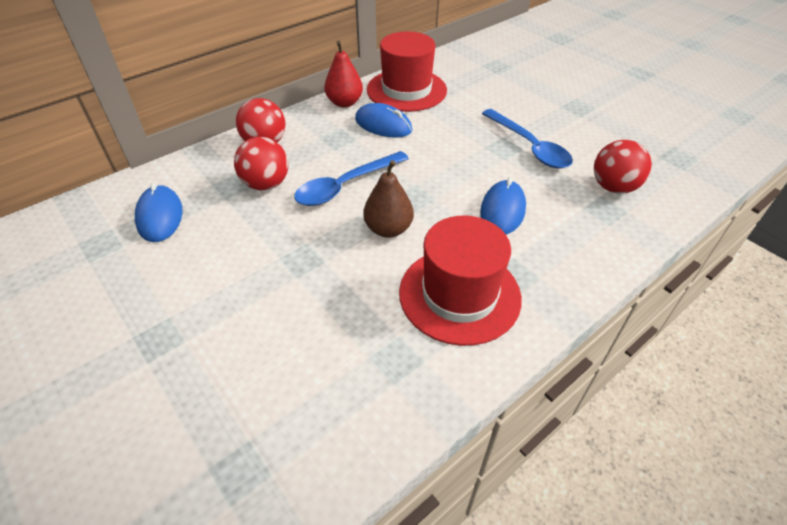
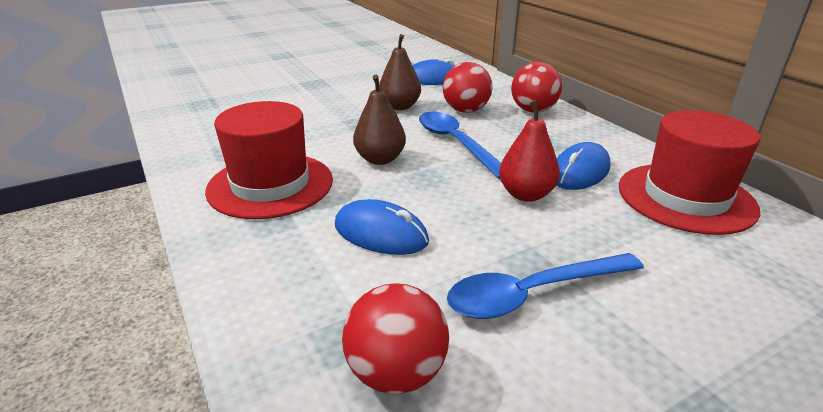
camera: 100 degrees right, 15 degrees down
red pear [324,40,363,107] -> red pear moved to [499,100,560,202]
none -> brown pear [379,34,421,110]

